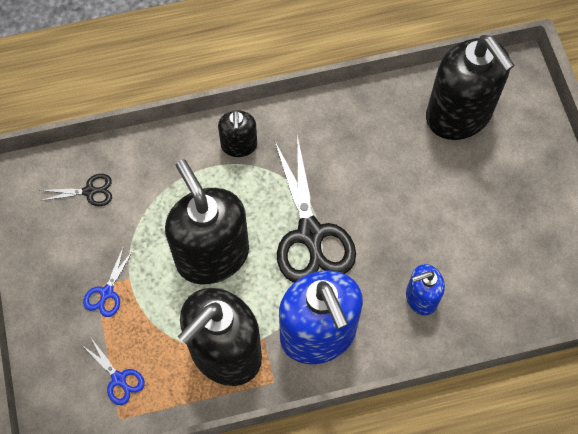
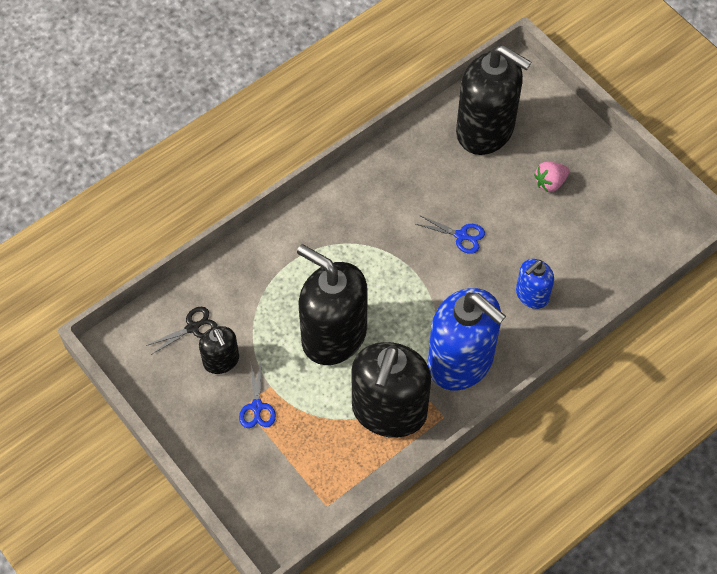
camera: 25 degrees left, 5 degrees down
blue scissors [82,338,145,405] -> blue scissors moved to [416,215,485,254]
black soap dispenser [218,110,257,157] -> black soap dispenser moved to [199,326,239,374]
black scissors [274,135,356,283] -> none
none -> pink strawberry [534,161,569,192]

